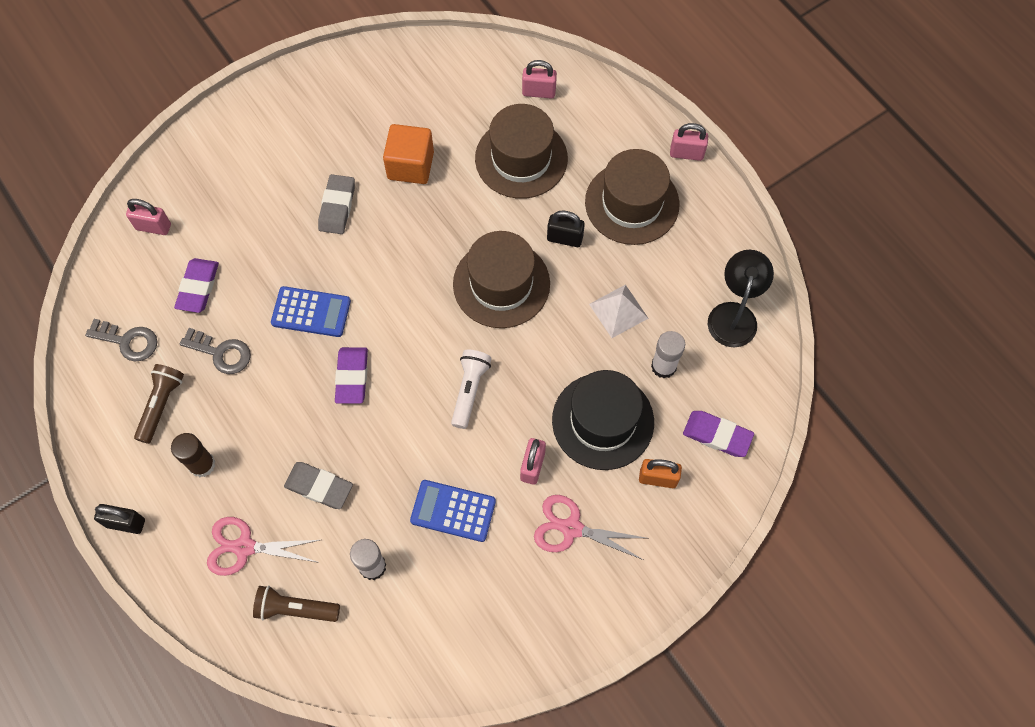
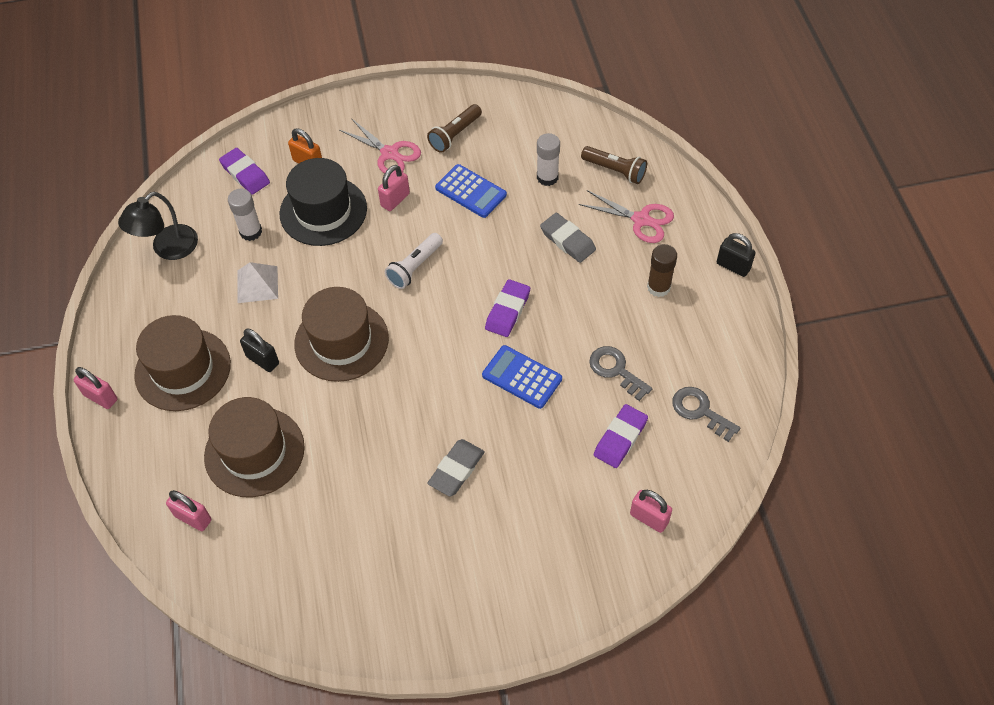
camera: 155 degrees left, 10 degrees down
brown flashlight [134,364,184,444] -> brown flashlight moved to [427,104,482,153]
orange cube [383,124,434,184] -> none

